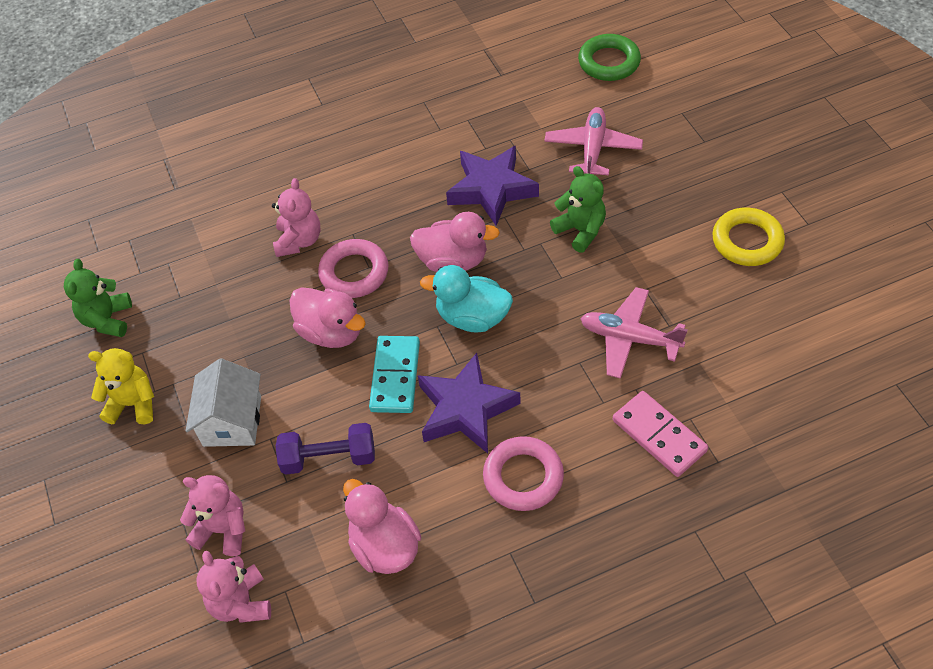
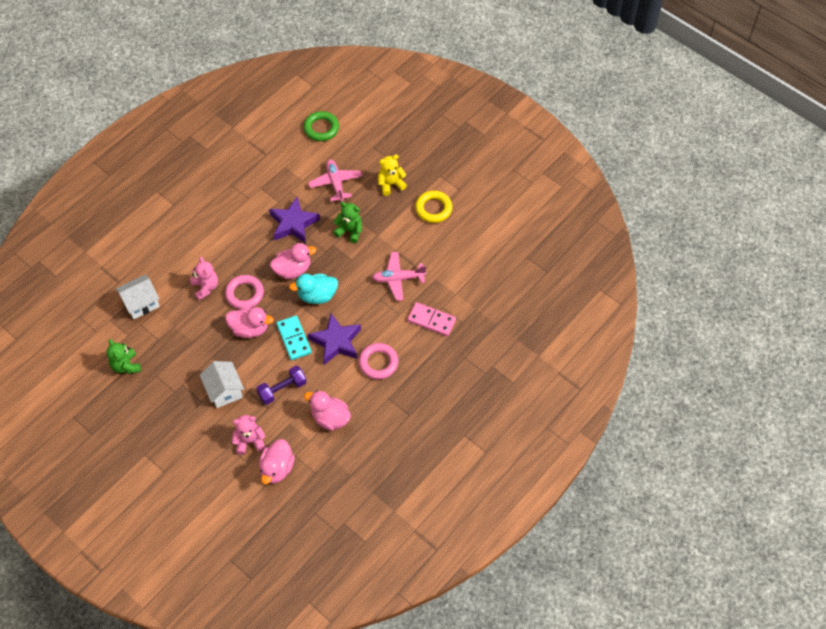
camera: 30 degrees left, 5 degrees up
yellow teddy bear [88,348,154,424] -> yellow teddy bear moved to [378,155,407,196]
pink teddy bear [196,551,271,623] -> pink duck [259,439,295,484]
none -> white house [116,275,160,320]

